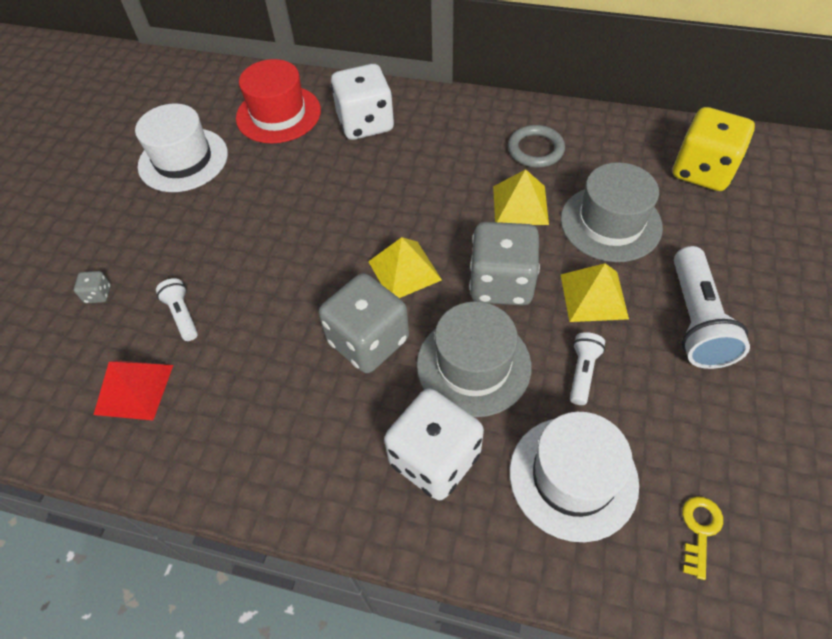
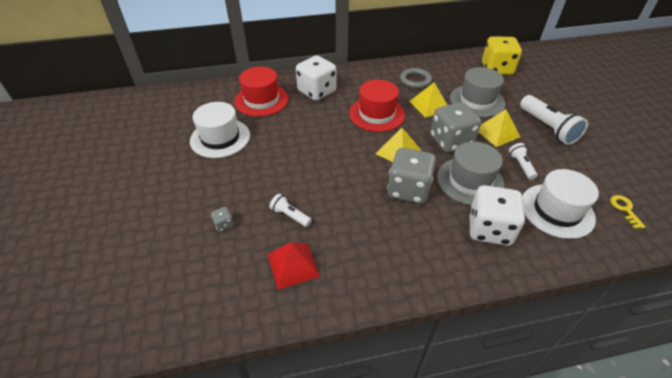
camera: 30 degrees left, 10 degrees down
none -> red hat [349,80,405,132]

